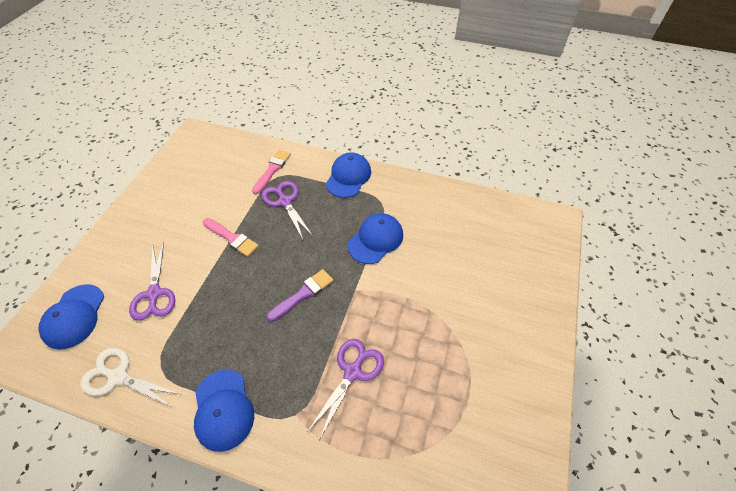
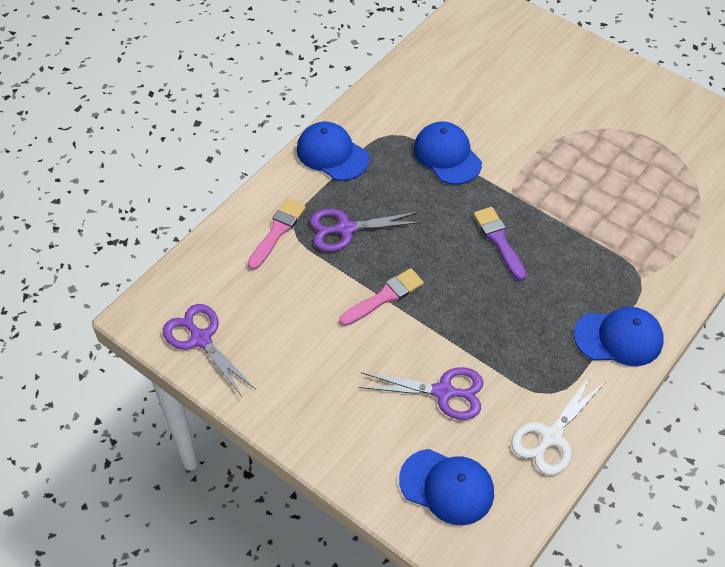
camera: 70 degrees left, 0 degrees up
pink brush [252,150,291,194] -> pink brush turned 75 degrees clockwise [248,199,306,270]
purple scissors [307,339,384,440] -> purple scissors moved to [163,304,255,397]

